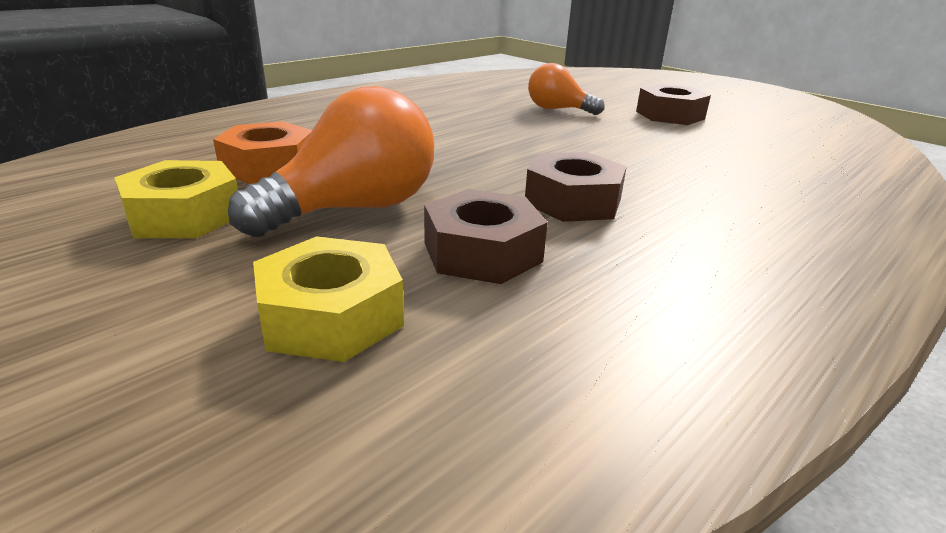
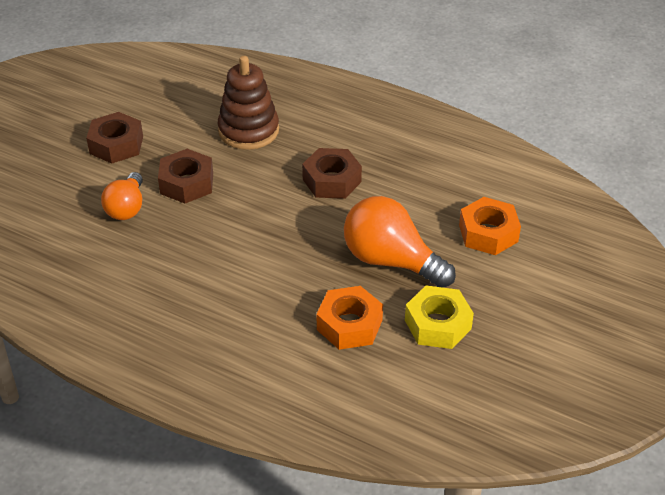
camera: 105 degrees left, 15 degrees up
yellow nut [253,236,404,362] -> orange nut [459,197,521,255]
brown nut [424,189,548,284] -> brown nut moved to [158,149,213,203]
none -> brown stacking toy [218,56,279,150]

